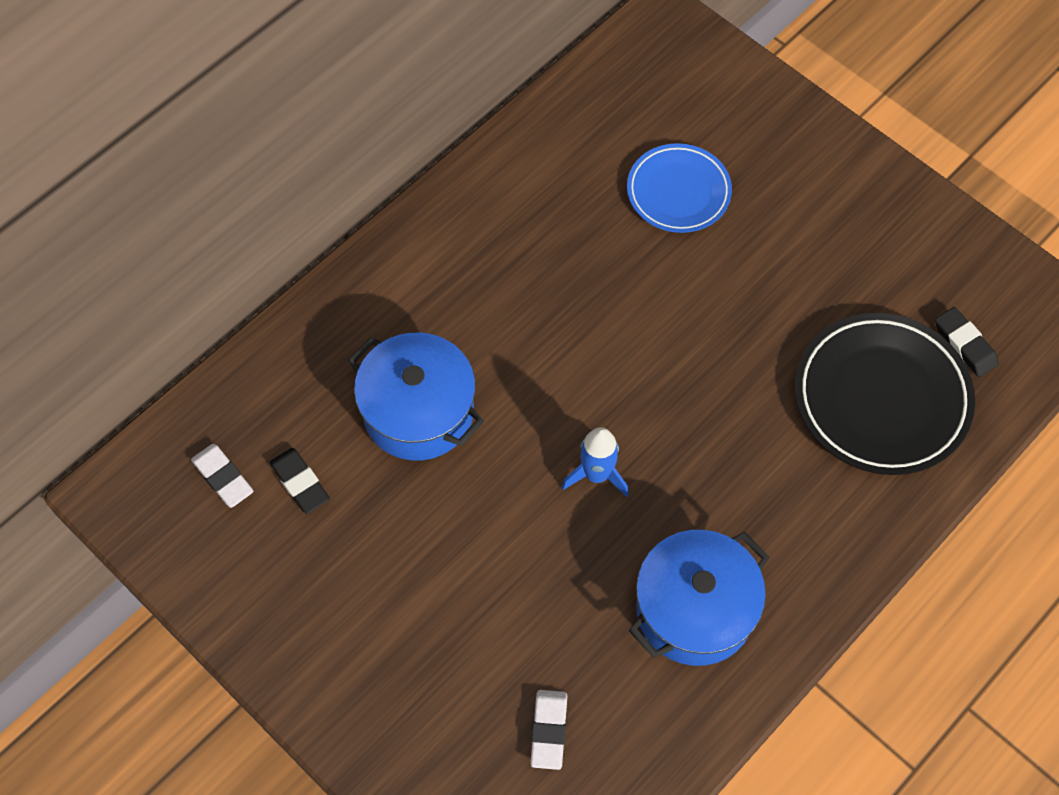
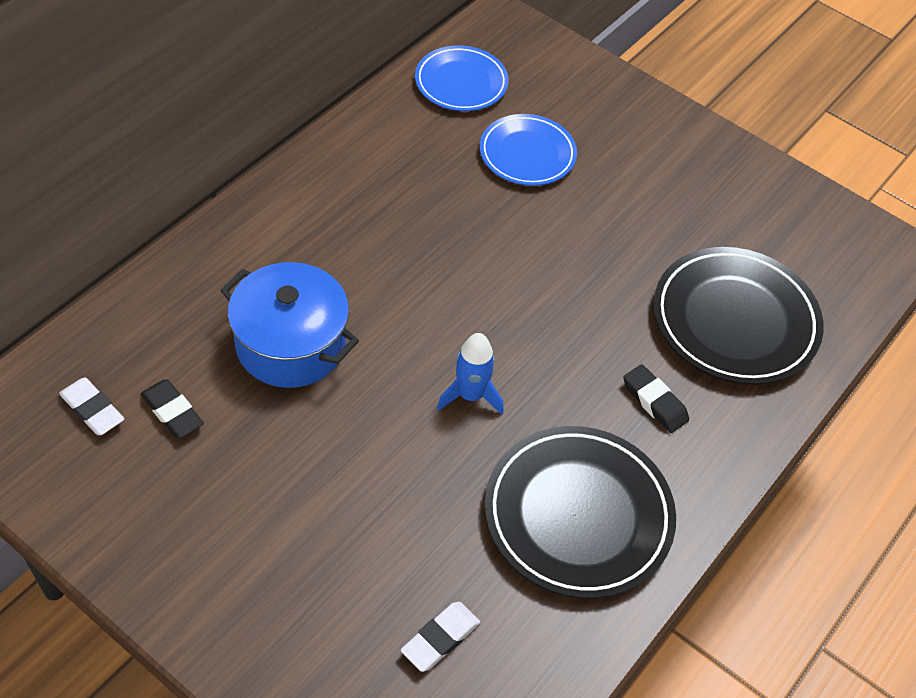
camera: 10 degrees left, 10 degrees down
white eraser [530,690,567,770] -> white eraser turned 45 degrees clockwise [401,602,480,672]
blue pot [629,530,770,666] -> black plate [485,426,676,599]
black eraser [935,307,998,377] -> black eraser moved to [623,364,689,433]
none -> blue plate [415,45,509,111]

